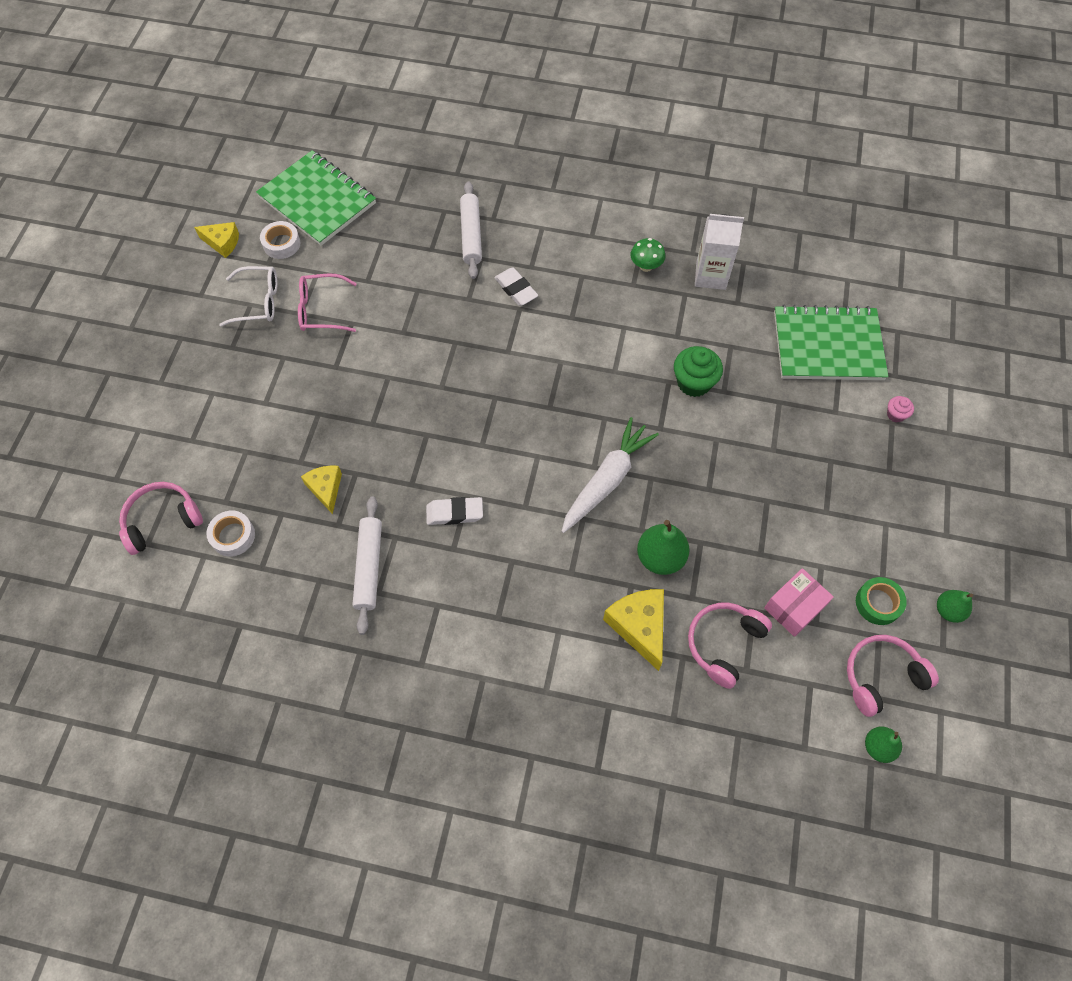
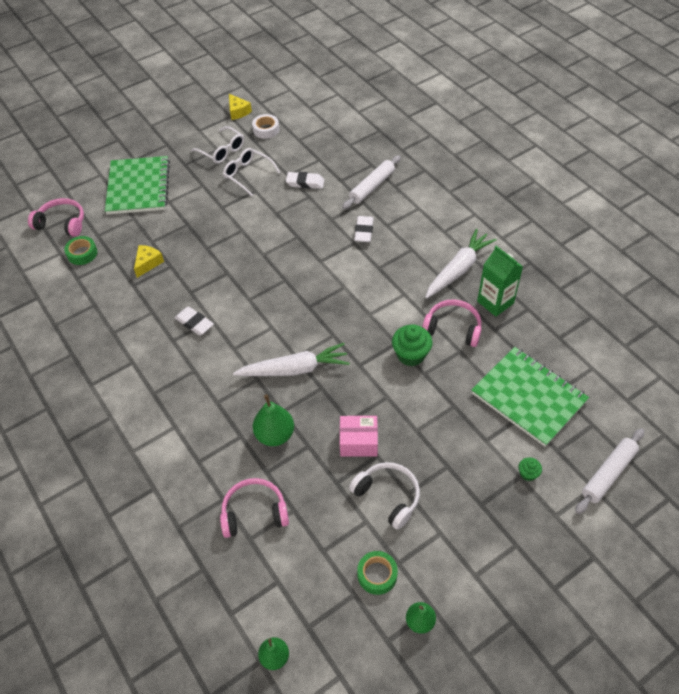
camera: 45 degrees right, 10 degrees down
white tape [206,510,255,557] -> green tape [64,236,97,265]
green notebook [256,150,376,246] -> green notebook moved to [105,156,170,214]
pink glasses [298,273,357,332] -> white glasses [223,148,280,196]
white rolling pin [352,496,382,635] -> white rolling pin moved to [575,428,644,514]
yellow cheese [603,589,664,671] -> none
green mushroom [631,238,665,272] -> white carrot [425,229,497,298]
white carton [695,214,744,290] -> green carton [477,246,523,317]
pink box [764,568,834,637] -> pink box moved to [340,416,378,457]
pink headphones [847,635,939,717] -> pink headphones moved to [422,299,482,347]
pink cupcake [887,396,914,423] -> green cupcake [519,457,542,481]
none -> white eraser [286,172,324,189]
none -> white headphones [349,462,420,529]

